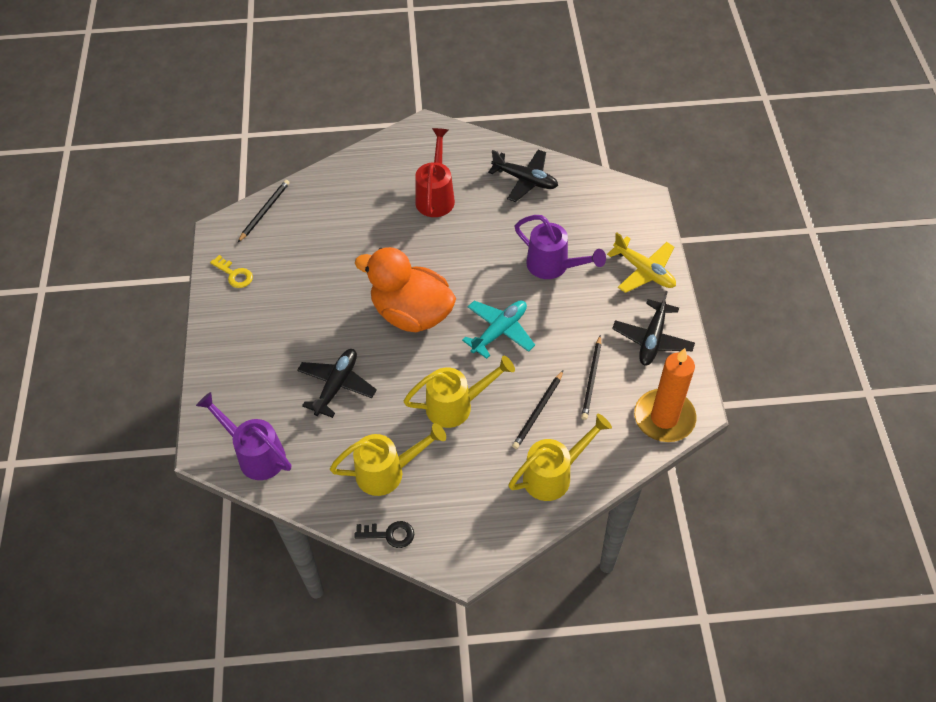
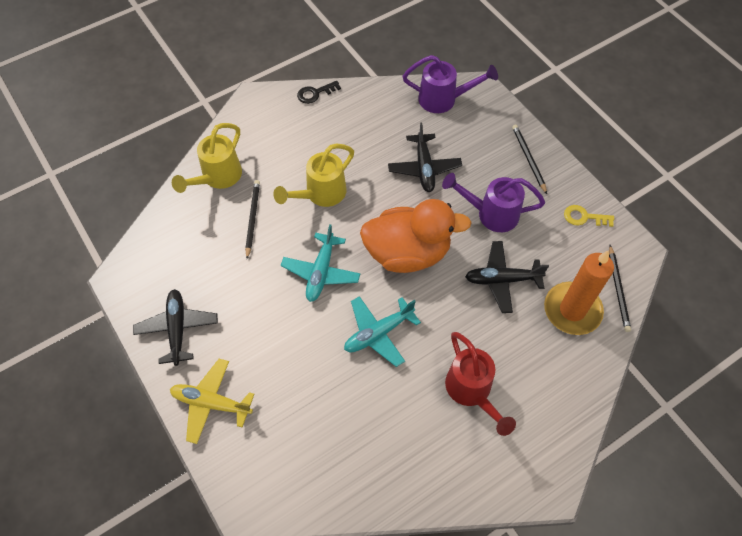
camera: 150 degrees right, 5 degrees up
yellow watering can [330,423,446,496] -> none
black plane [488,150,558,202] -> black plane moved to [465,241,549,313]
purple watering can [515,215,606,279] -> purple watering can moved to [442,173,545,232]
black pencil [581,335,602,420] -> black pencil moved to [512,125,547,194]
orange candle [634,348,696,442] -> orange candle moved to [544,250,614,335]
none -> turquoise plane [344,296,421,367]

